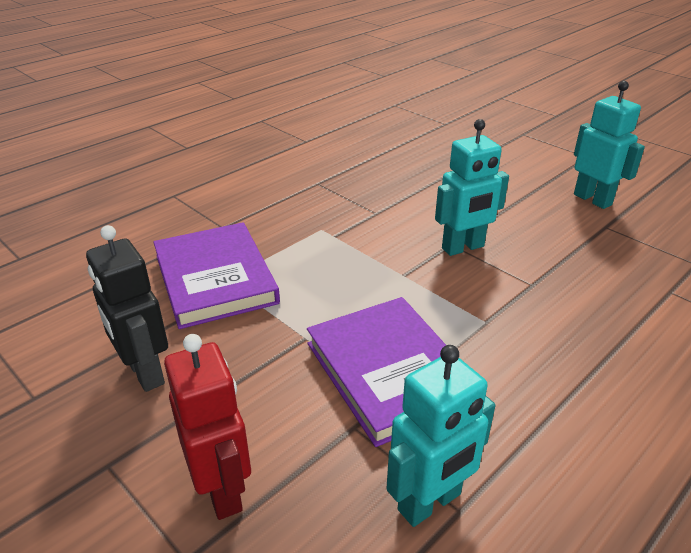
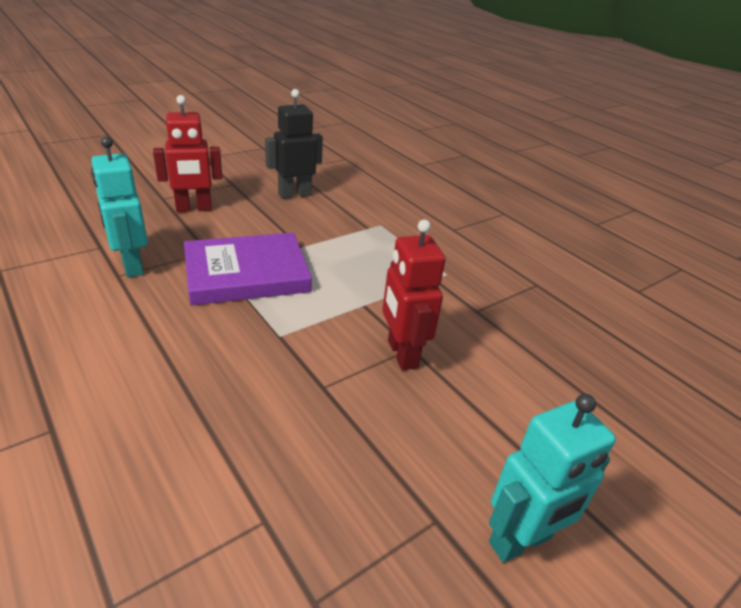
camera: 95 degrees right, 0 degrees up
purple book [153,222,280,329] -> none
turquoise robot [435,119,509,256] -> red robot [382,220,446,370]

